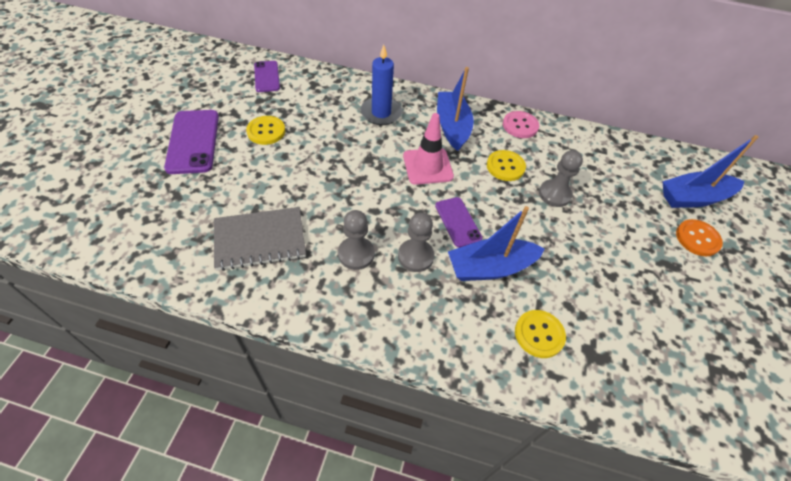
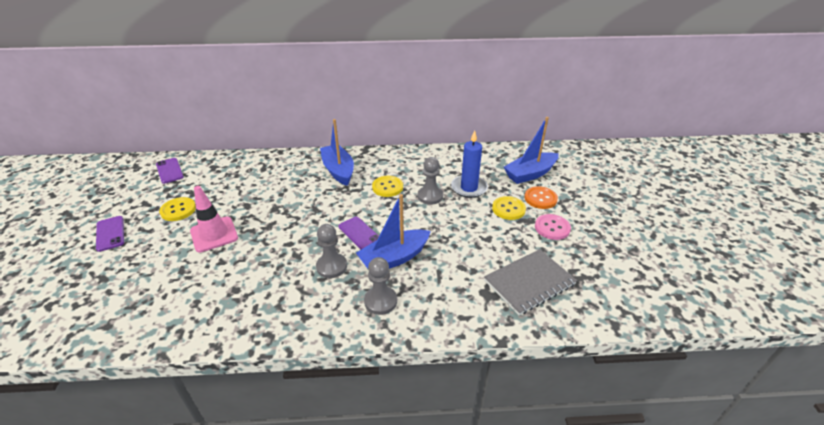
camera: 15 degrees left, 15 degrees down
purple phone [164,110,219,174] -> purple phone [96,216,124,252], size x0.61
grey notebook [214,207,306,271] -> grey notebook moved to [484,249,577,315]
grey pawn [338,210,375,270] -> grey pawn moved to [364,257,397,315]
blue candle [361,45,402,125] -> blue candle moved to [451,130,488,198]
pink traffic cone [403,113,454,185] -> pink traffic cone moved to [190,186,238,253]
pink button [503,111,539,138] -> pink button moved to [535,214,571,240]
yellow button [515,310,566,358] -> yellow button moved to [492,196,526,220]

